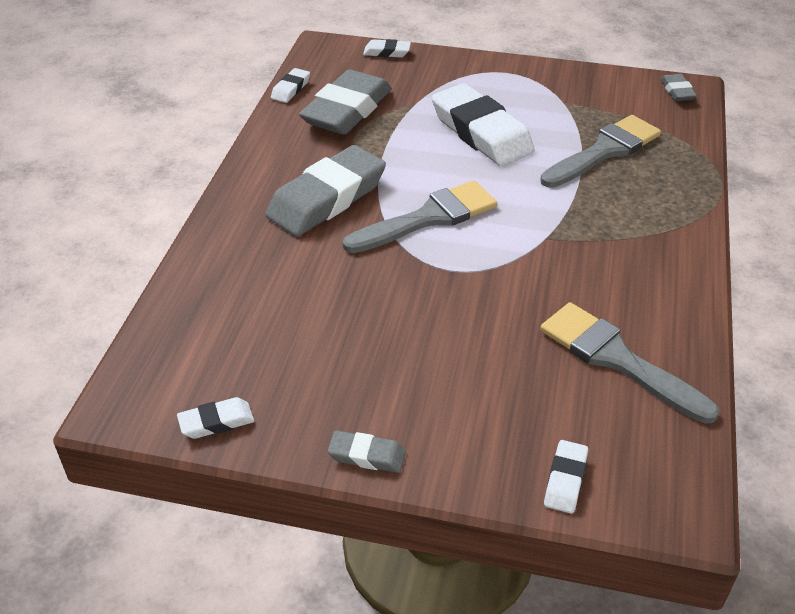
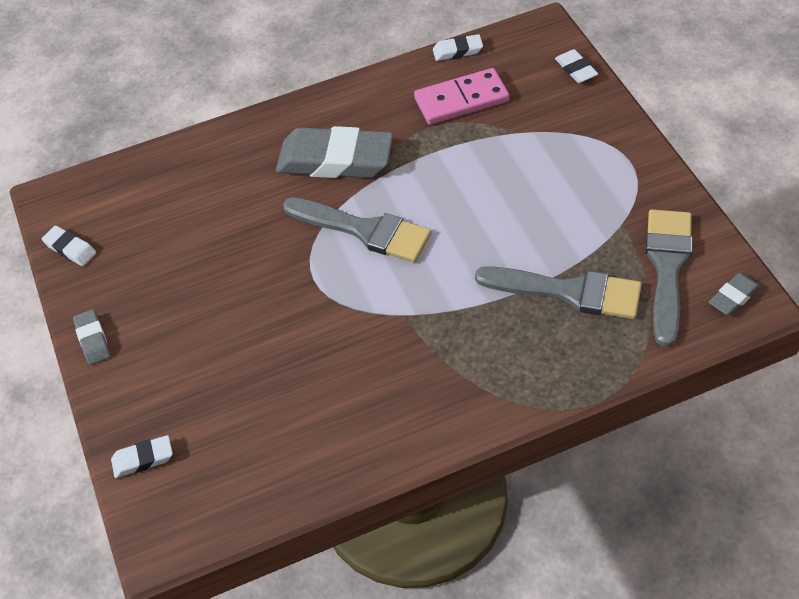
camera: 60 degrees right, 10 degrees up
grey eraser [299,69,392,134] -> pink domino [414,68,509,125]
white eraser [432,83,535,166] -> none
grey brush [540,302,719,424] -> grey brush moved to [646,209,693,347]

